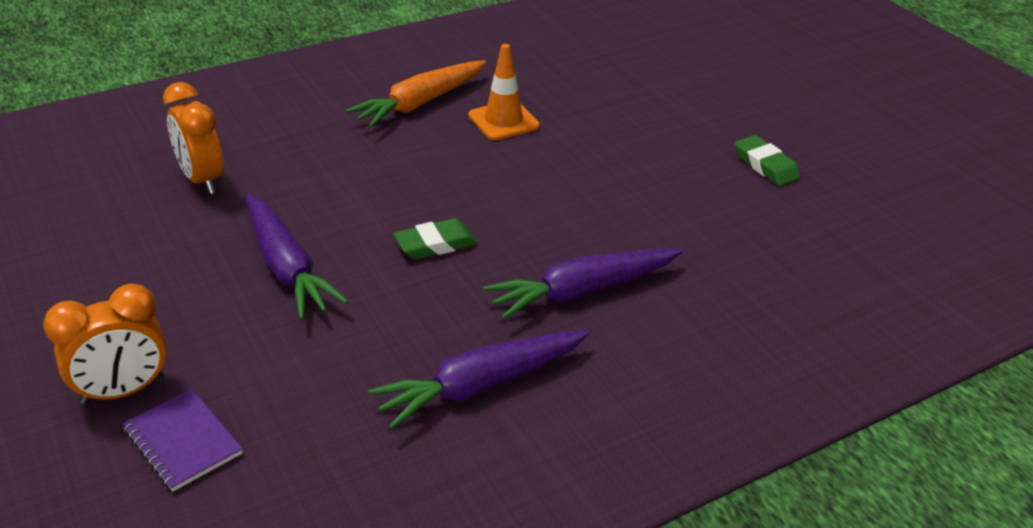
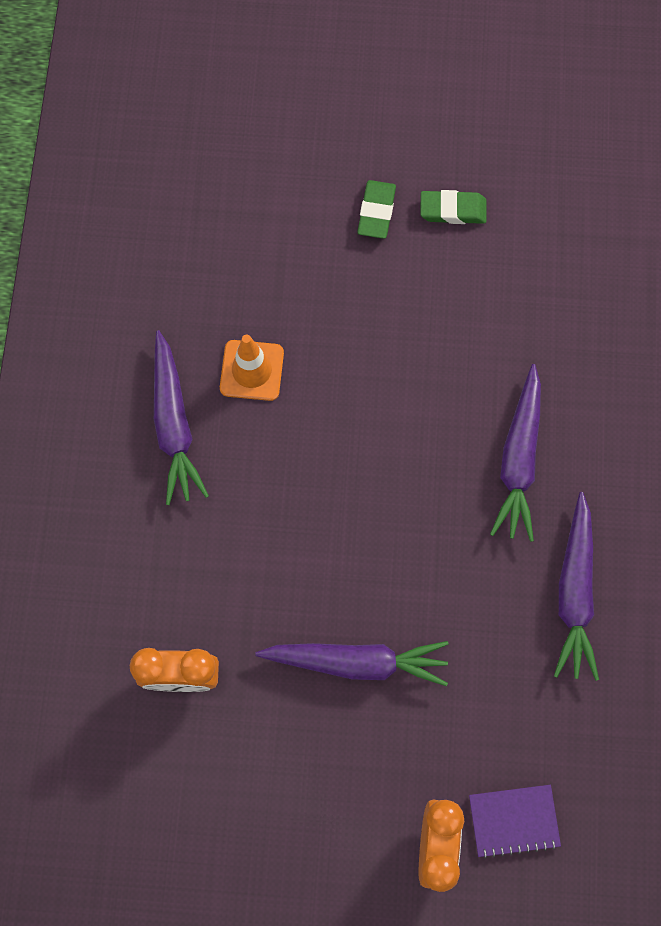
camera: 55 degrees left, 35 degrees up
orange carrot [346,60,486,128] -> purple carrot [154,330,209,505]
green eraser [394,218,477,259] -> green eraser moved to [357,180,396,239]

